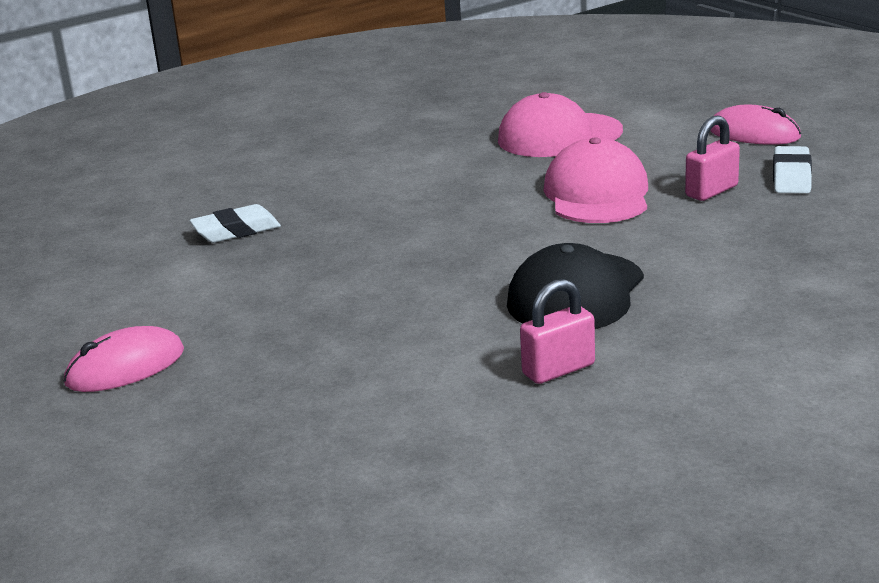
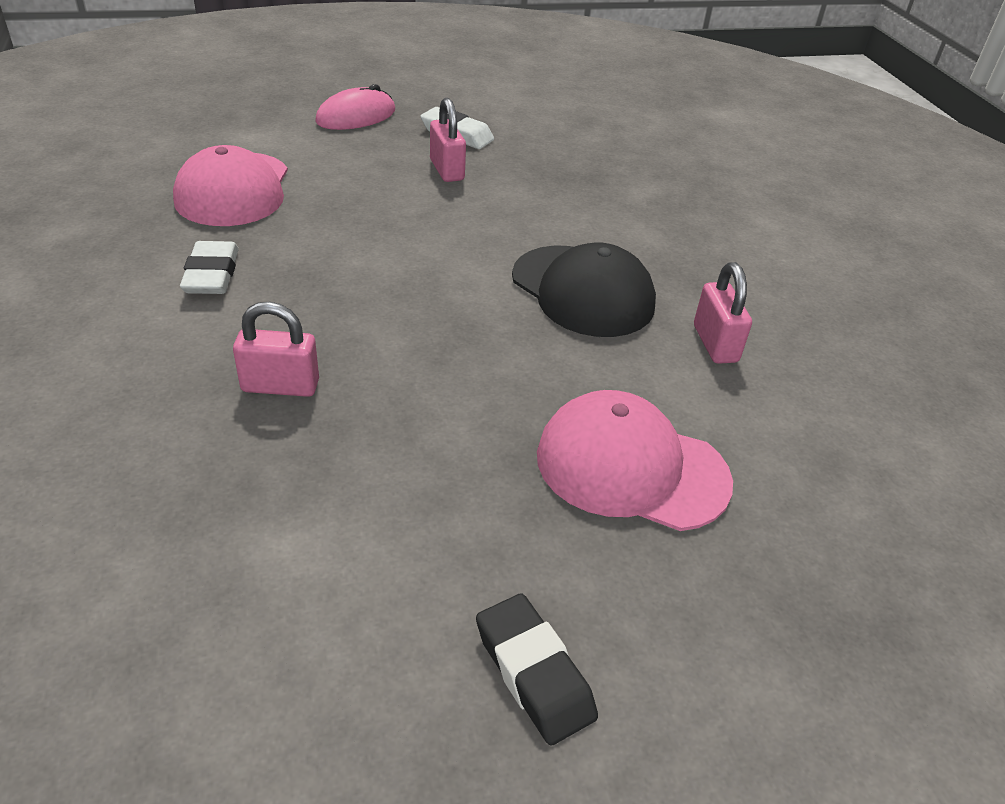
camera: 75 degrees left, 15 degrees up
pink mouse [64,326,184,392] -> black eraser [476,594,598,745]
white eraser [190,204,281,243] -> white eraser moved to [180,241,239,294]
pink cap [543,137,648,223] -> pink cap moved to [537,390,733,531]
none -> pink padlock [233,302,319,397]

